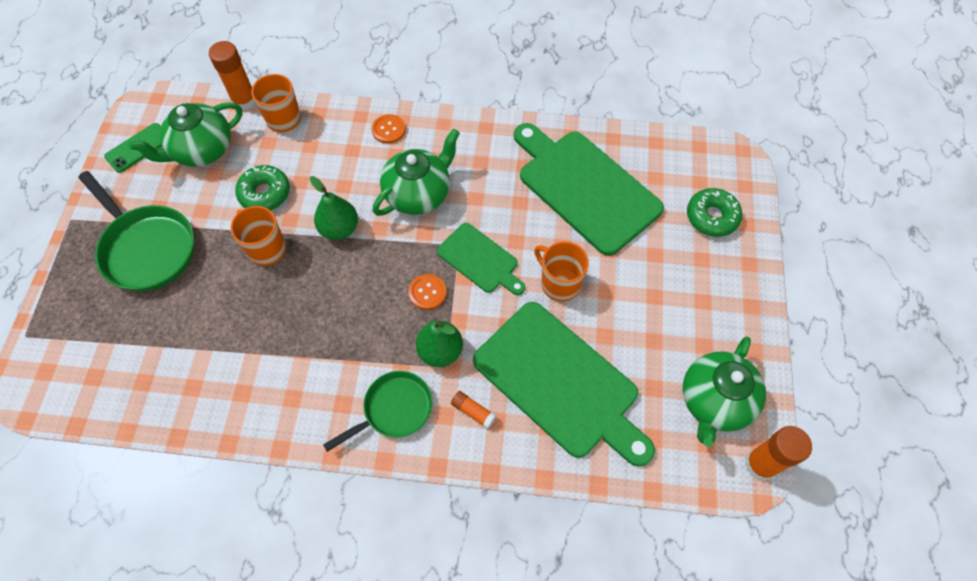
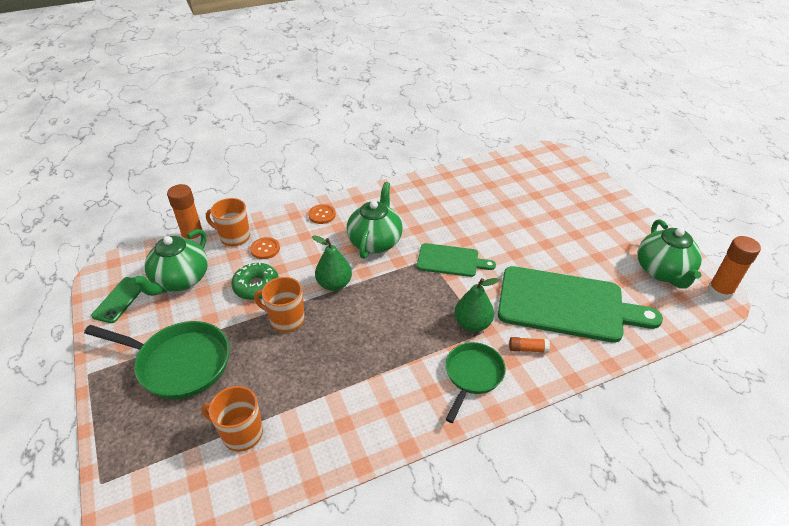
camera: 30 degrees left, 20 degrees down
orange button [408,274,447,310] -> orange button moved to [250,237,280,259]
green cutting board [514,123,664,256] -> none
orange mug [534,241,589,302] -> orange mug moved to [201,386,263,452]
green donut [687,188,742,237] -> none

